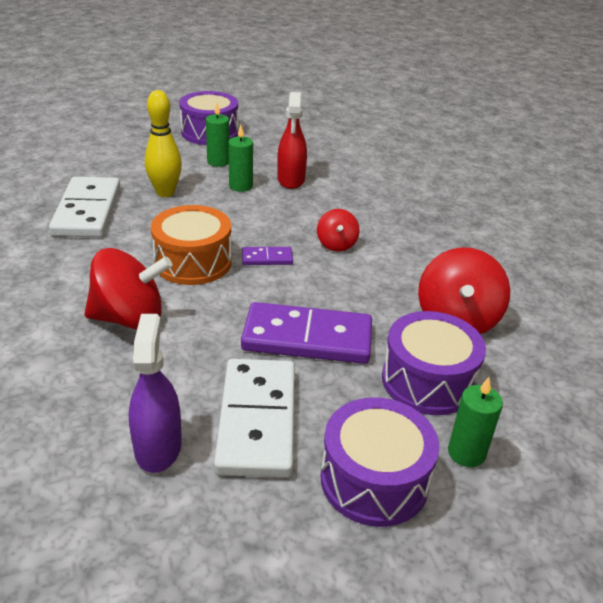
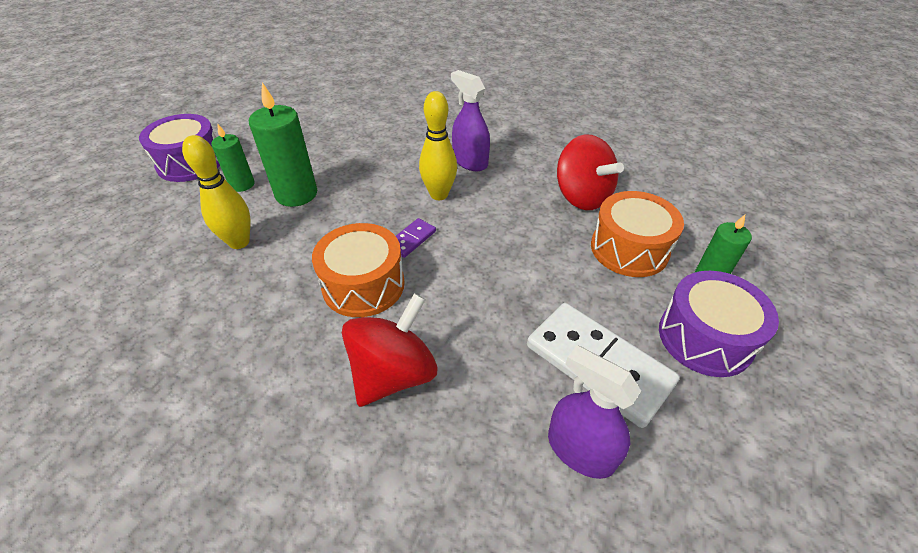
camera: 45 degrees left, 10 degrees up
white domino [49,177,120,237] -> none
green candle [228,125,253,192] -> green candle [249,82,317,207], size x1.67
purple domino [241,302,372,364] -> none
red spray bottle [277,92,307,189] -> none
red spinning top [317,209,360,252] -> yellow bowling pin [419,91,457,200]
purple drum [382,311,486,415] -> orange drum [591,191,684,277]
none -> purple spray bottle [451,70,490,171]

